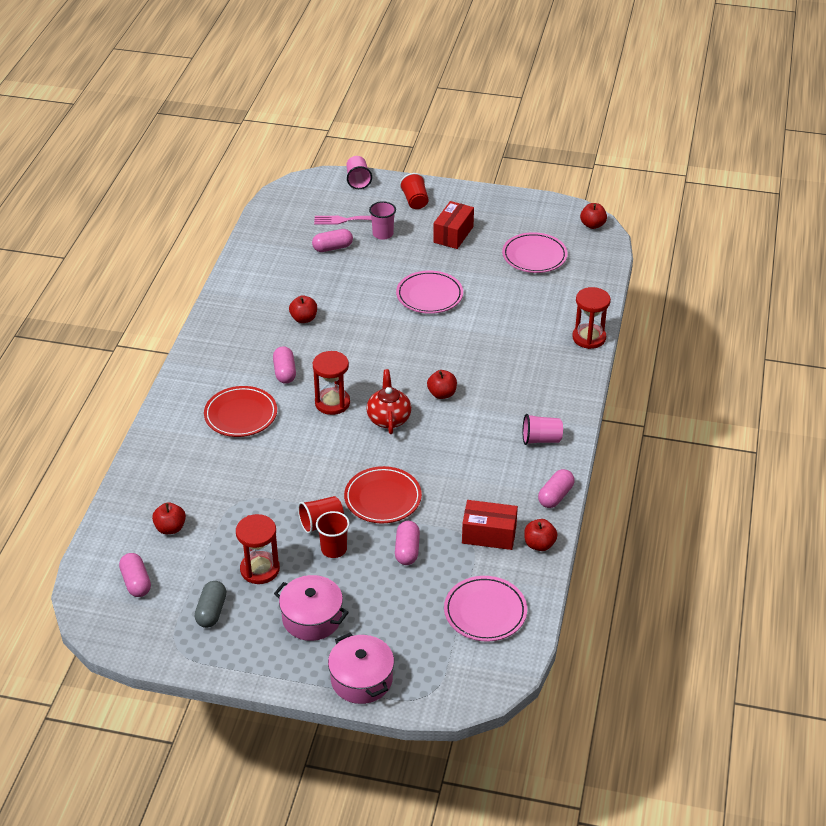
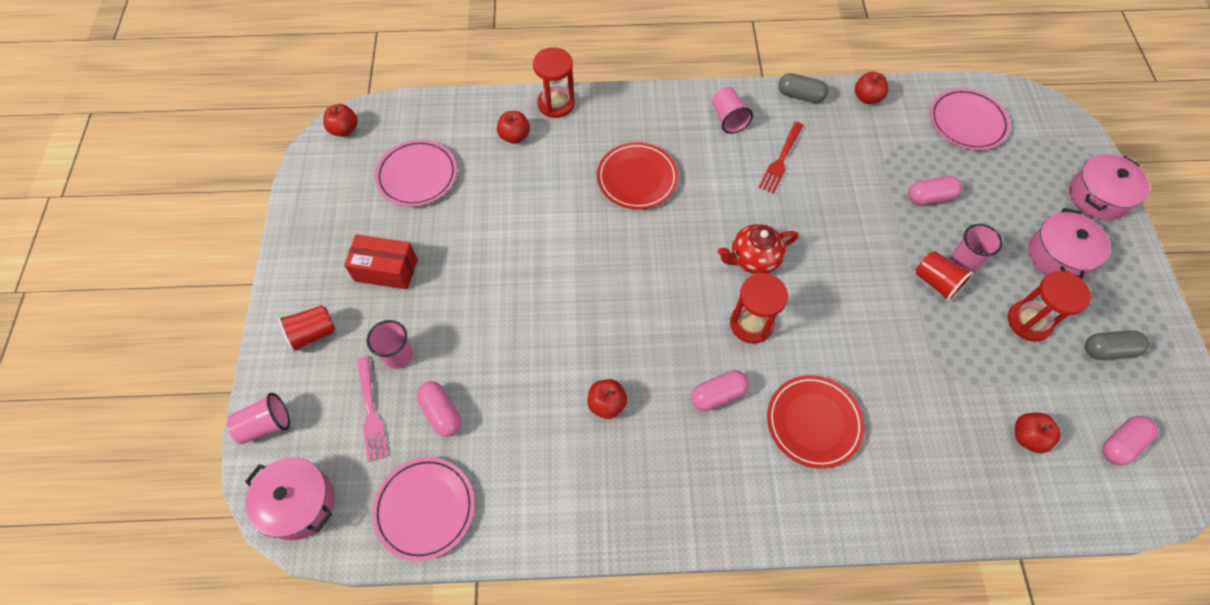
camera: 105 degrees left, 20 degrees up
red cup [316,511,350,558] -> pink cup [951,224,1002,272]
red plate [344,466,422,523] -> red plate moved to [597,142,678,209]
pink plate [396,271,463,314] -> pink plate moved to [372,457,475,561]
red apple [427,370,457,399] -> red apple moved to [497,111,530,144]
red box [462,500,518,550] -> none
pink capsule [538,469,575,508] -> grey capsule [778,73,828,103]
none -> pink pot [245,458,334,541]
none -> red fork [758,122,804,194]

